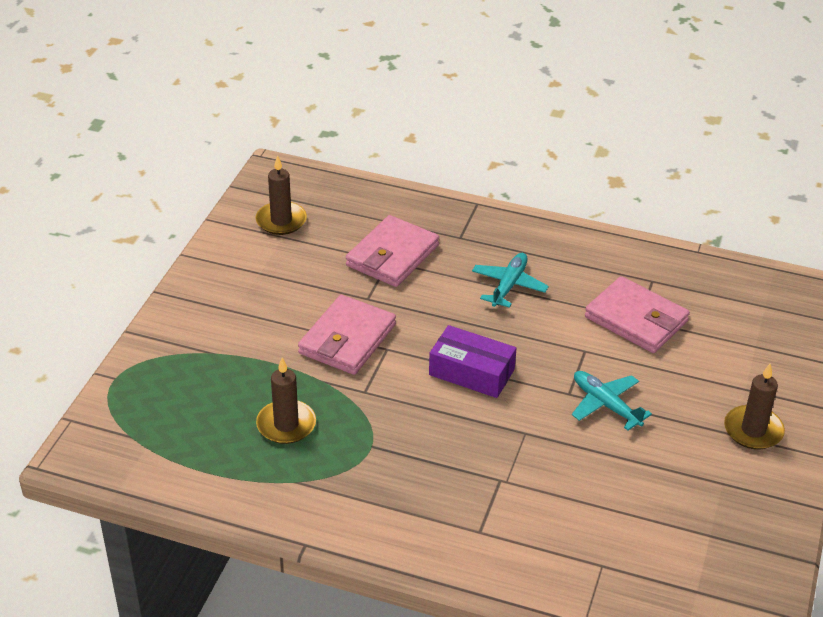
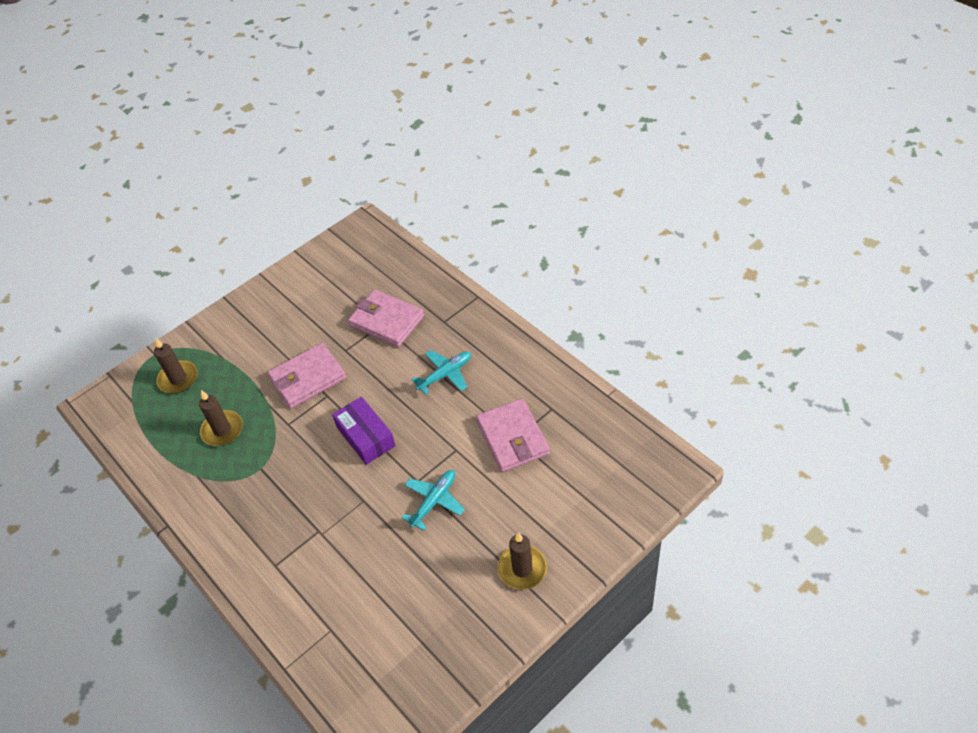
camera: 35 degrees right, 10 degrees up
brown candle [255,155,307,235] -> brown candle moved to [154,338,198,393]
pink wallet [346,215,439,287] -> pink wallet turned 60 degrees clockwise [348,290,424,347]
turquoise plane [572,371,652,430] -> turquoise plane turned 45 degrees clockwise [402,470,465,531]

